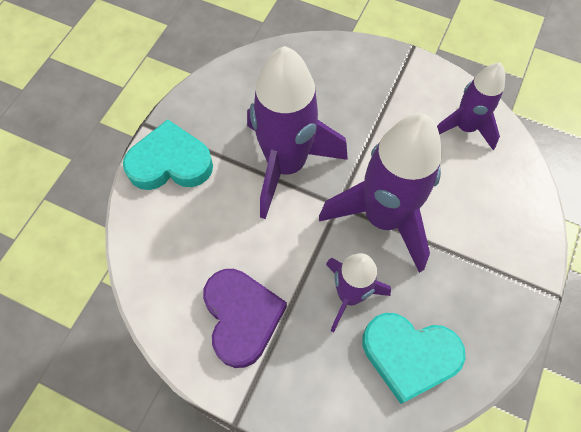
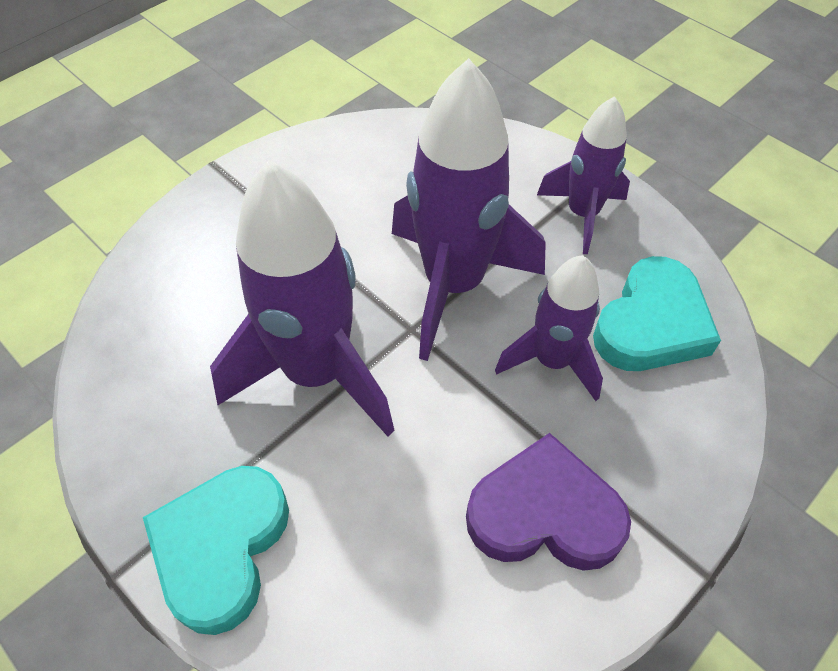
camera: 70 degrees left, 10 degrees down
purple rocket [437,63,505,150] -> purple rocket moved to [537,96,630,254]

